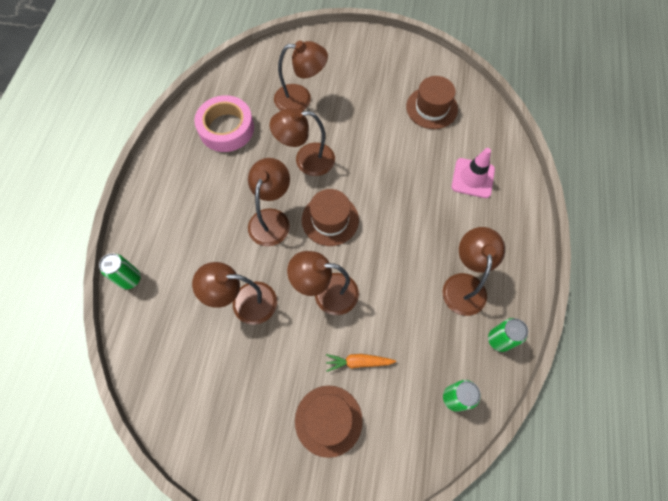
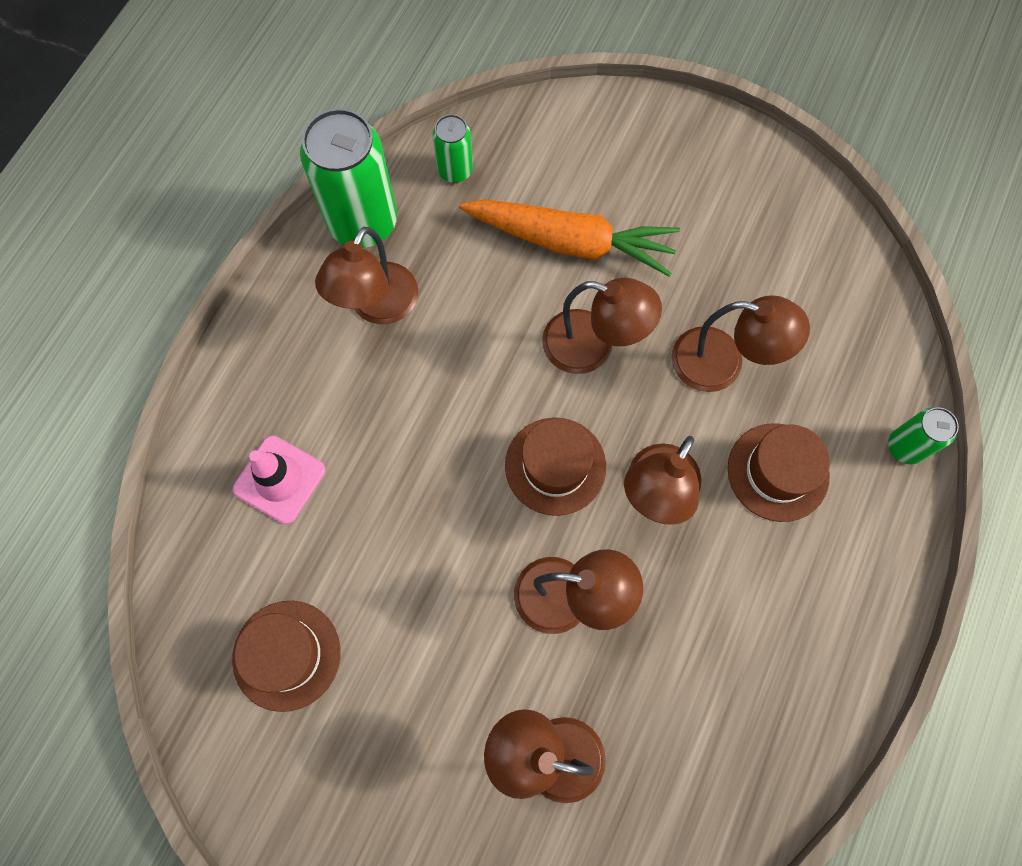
camera: 165 degrees left, 5 degrees up
pink tape [194,95,254,152] -> none
brown hat [295,386,363,458] -> brown hat moved to [728,423,830,522]
orange carrot [326,354,396,372] -> orange carrot [459,199,680,277], size x2.17
green can [488,318,528,352] -> green can [300,108,397,248], size x1.97

